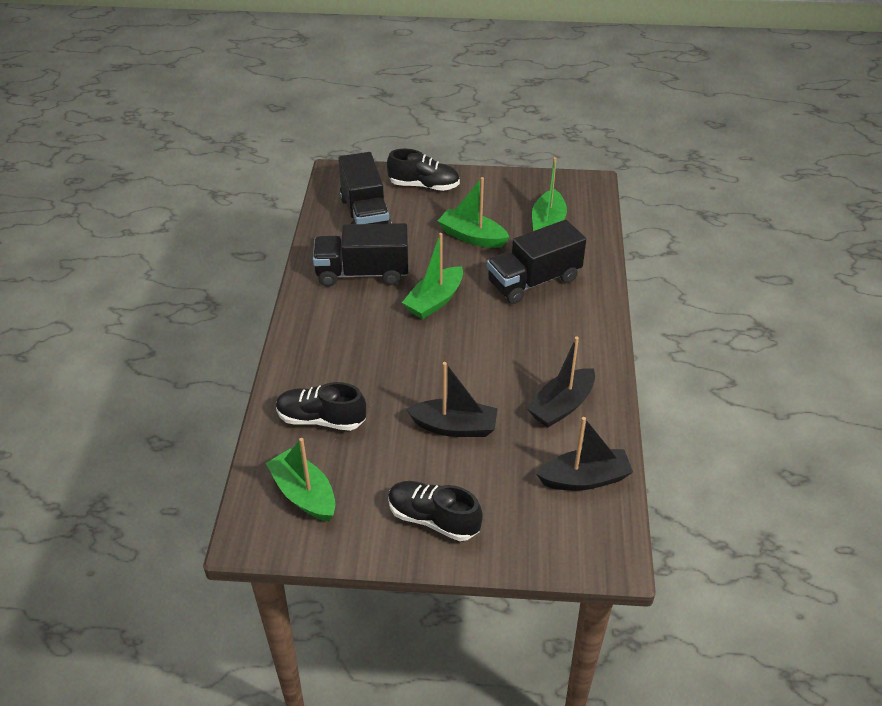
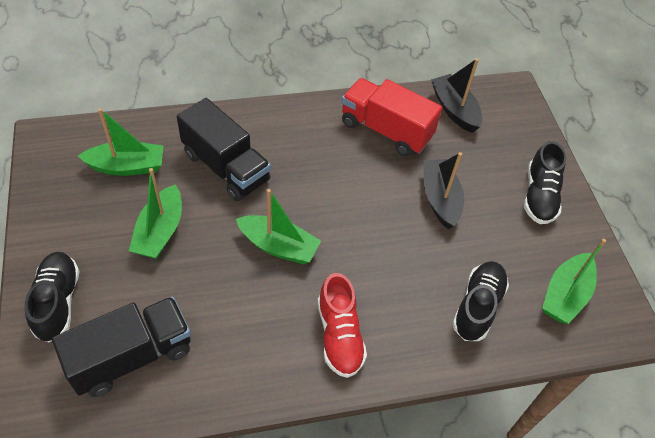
camera: 110 degrees left, 10 degrees up
black shoe [276,382,366,431] -> black shoe turned 150 degrees counterclockwise [452,261,509,341]
black truck [313,223,408,287] -> none
black boat [527,337,595,427] -> red truck [341,78,442,156]
none -> red shoe [318,273,367,378]

